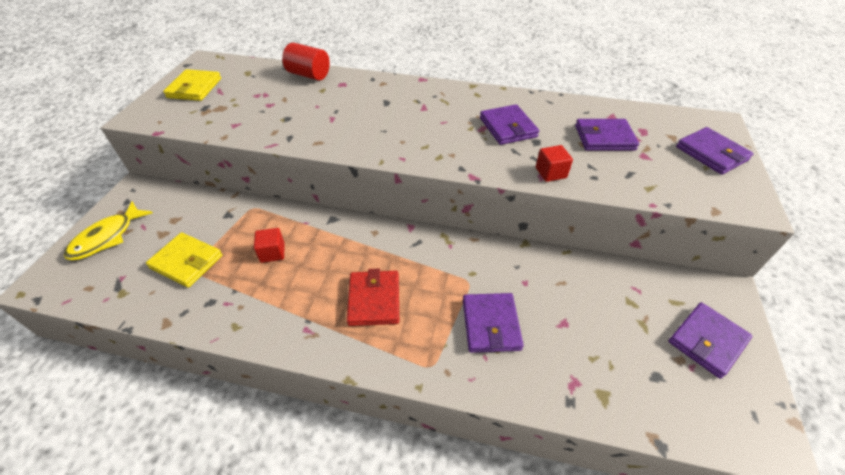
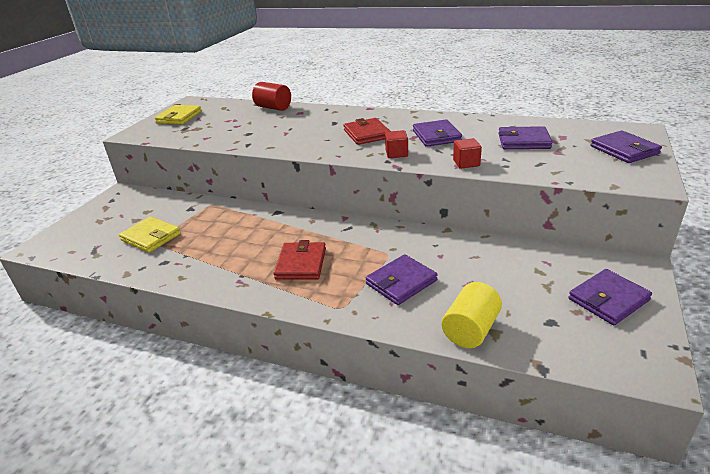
camera: 10 degrees right, 15 degrees down
yellow fish [64,201,153,260] -> none
red cube [254,228,285,263] -> red cube moved to [385,130,408,158]
purple wallet [463,293,524,353] -> purple wallet turned 45 degrees clockwise [366,254,438,305]
none -> red wallet [344,118,390,145]
none -> yellow cylinder [442,282,502,348]

